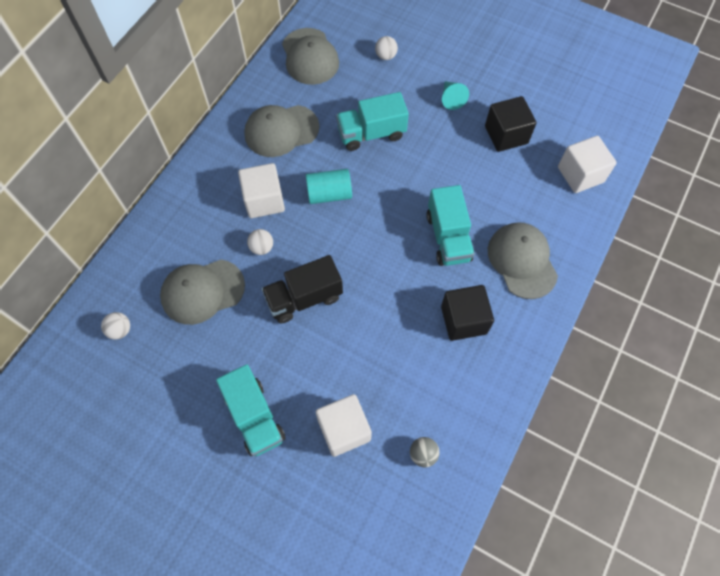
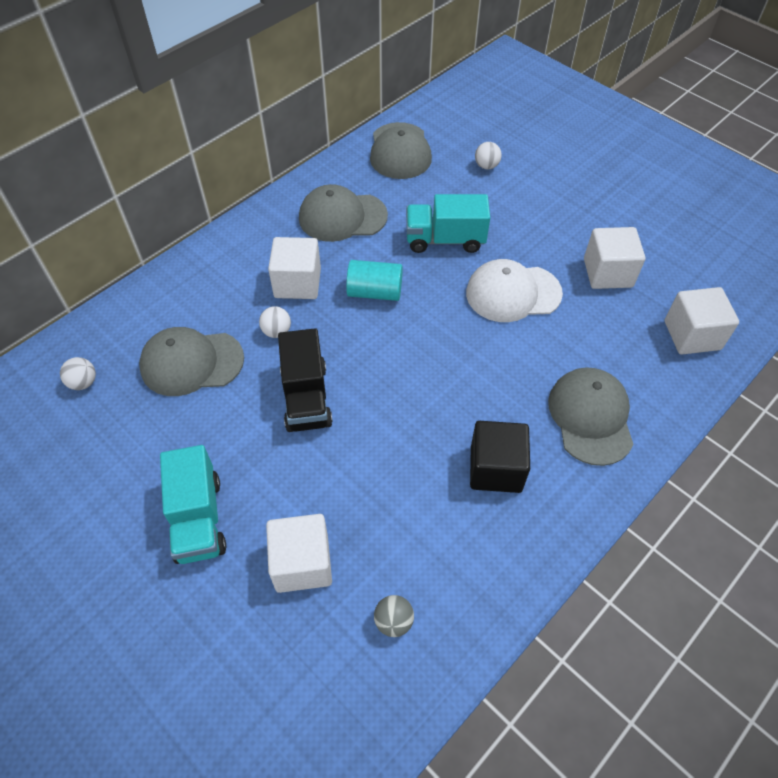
camera: 15 degrees right, 10 degrees down
black truck [261,255,343,324] -> black truck turned 90 degrees counterclockwise [278,328,333,432]
turquoise truck [427,185,475,266] -> none
turquoise cone [442,81,469,110] -> none
black cube [485,96,536,152] -> white cube [584,227,645,289]
none -> white cap [466,259,563,322]

